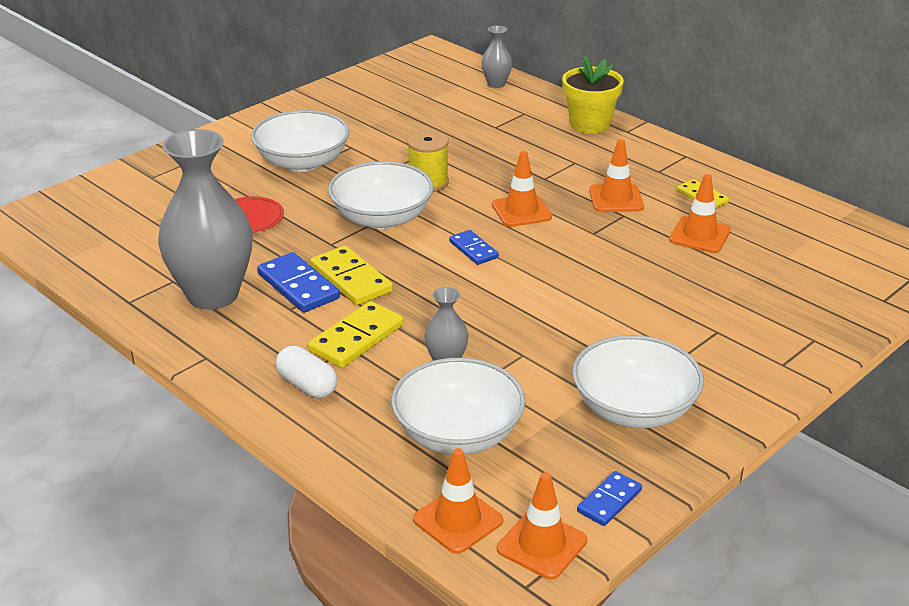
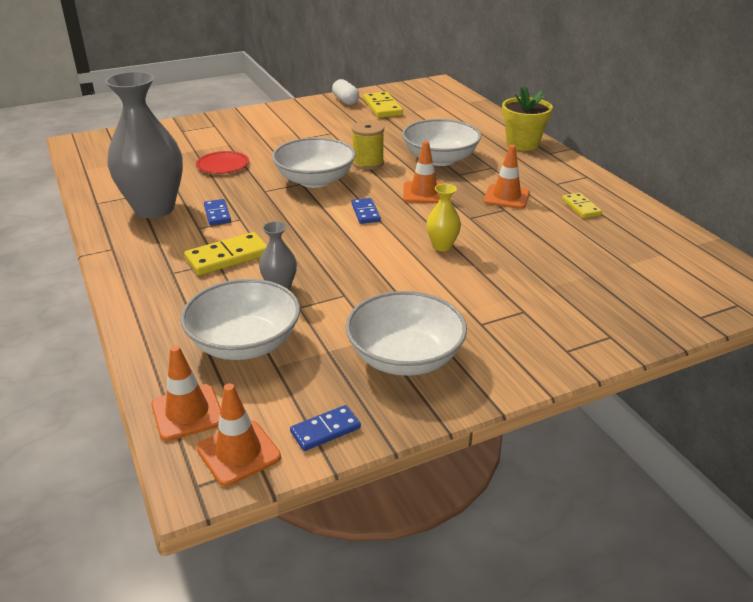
camera: 20 degrees right, 0 degrees up
white bowl [251,110,350,172] -> white bowl moved to [402,119,481,166]
blue domino [257,252,340,313] -> blue domino [204,199,231,225], size x0.62
white capsule [276,346,337,398] -> white capsule moved to [332,79,359,105]
yellow domino [310,246,393,305] -> yellow domino moved to [363,92,403,118]
grey vase [481,26,512,88] -> none
orange traffic cone [669,174,731,253] -> none
none -> yellow vase [426,184,461,251]

